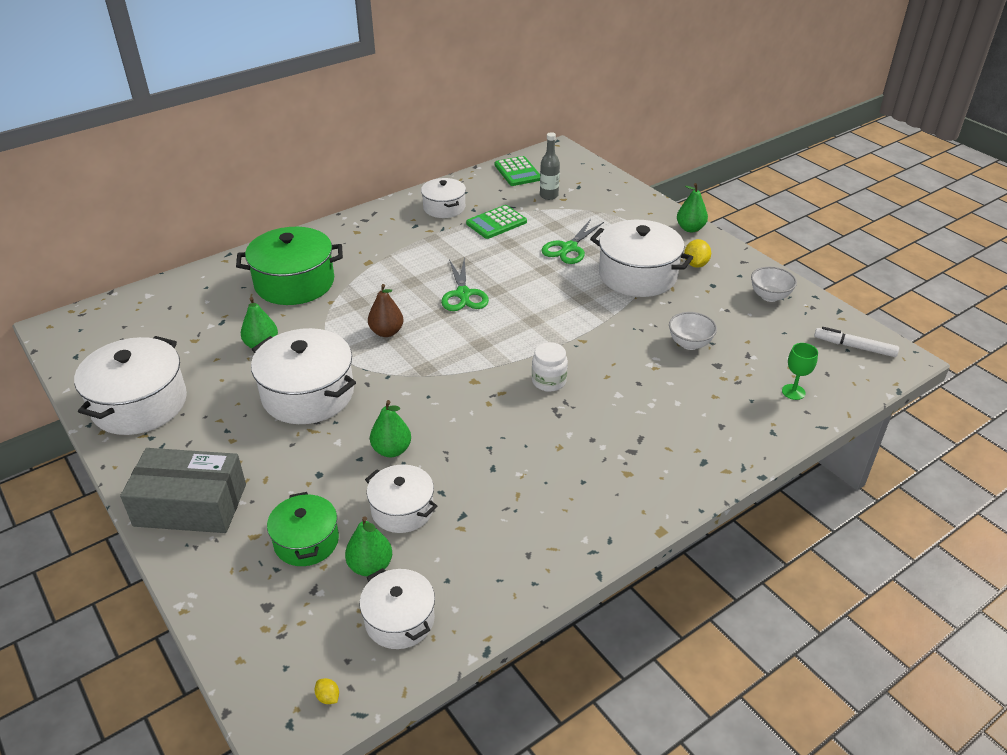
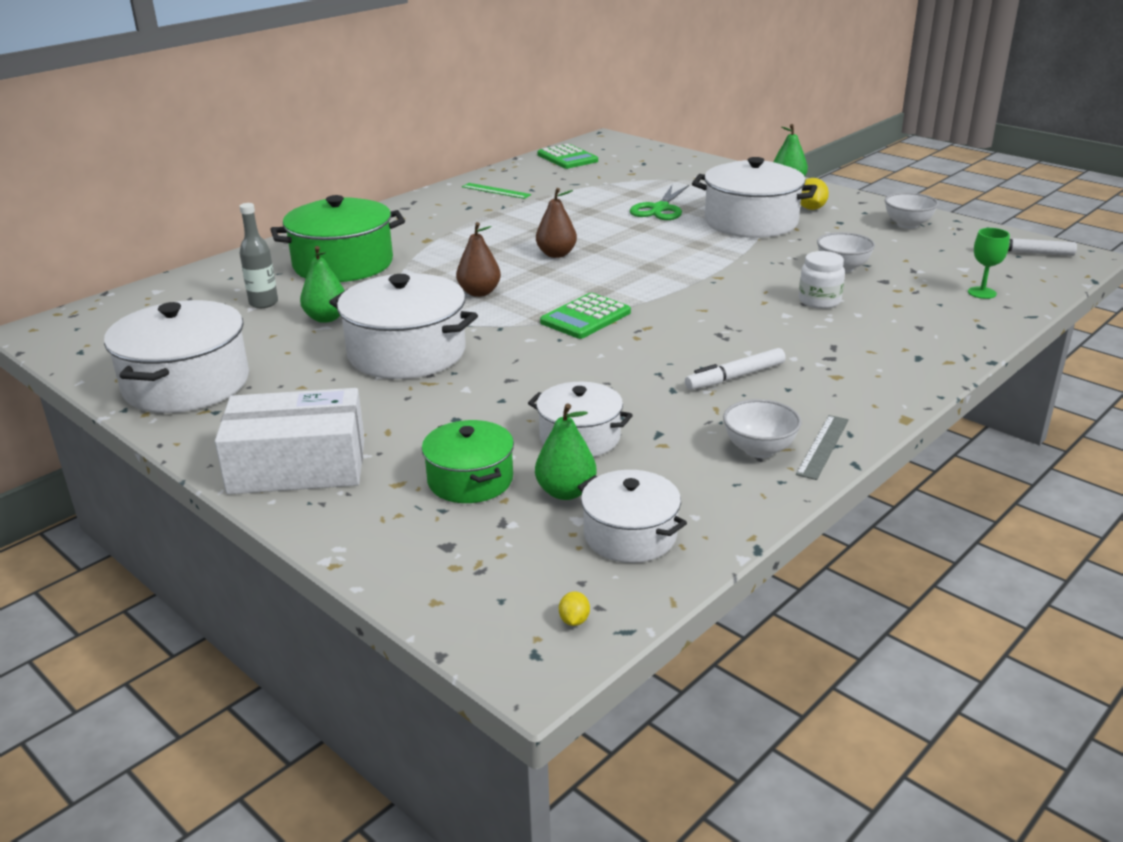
camera: 10 degrees left, 10 degrees down
grey box [120,448,246,533] -> white box [215,388,365,494]
yellow lemon [315,678,339,704] -> yellow lemon turned 60 degrees clockwise [559,591,590,626]
green pear [370,400,411,457] -> none
white pot [421,178,466,218] -> green ruler [462,183,531,199]
green scissors [441,256,489,311] -> brown pear [536,188,577,258]
green calculator [466,205,527,239] -> green calculator moved to [540,293,631,339]
white jar [532,342,568,392] -> white jar moved to [799,251,845,309]
grey bottle [540,132,560,200] -> grey bottle moved to [239,203,278,308]
none -> white marker [685,348,786,390]
none -> white bowl [723,399,801,458]
none -> grey ruler [796,415,849,480]

